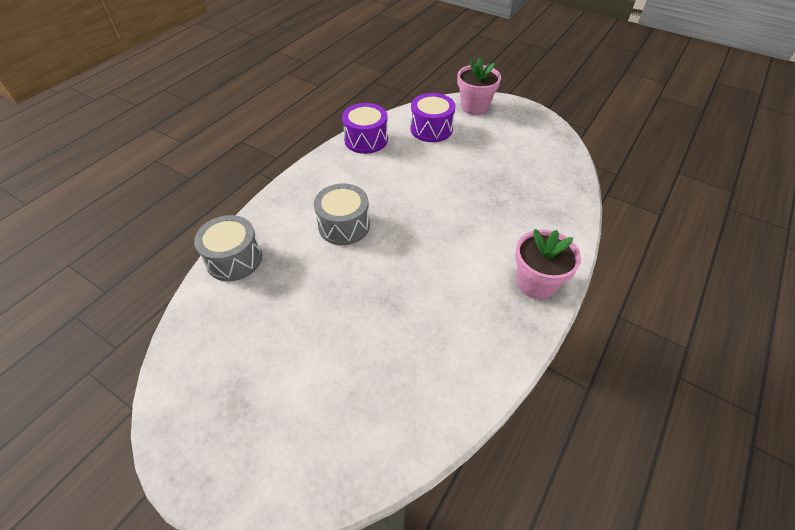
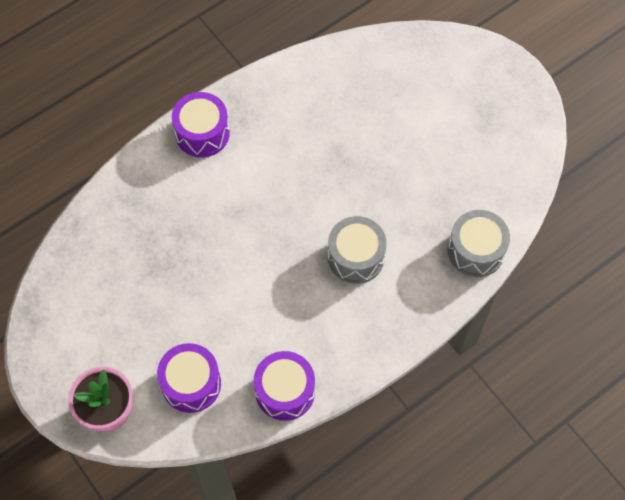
camera: 160 degrees left, 15 degrees up
pink flower pot [515,229,581,299] -> purple drum [172,92,230,158]

